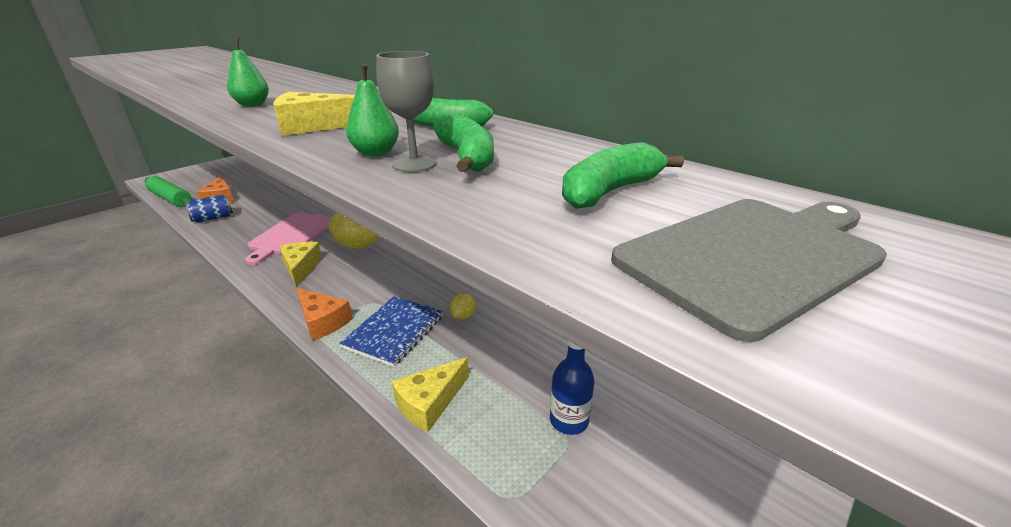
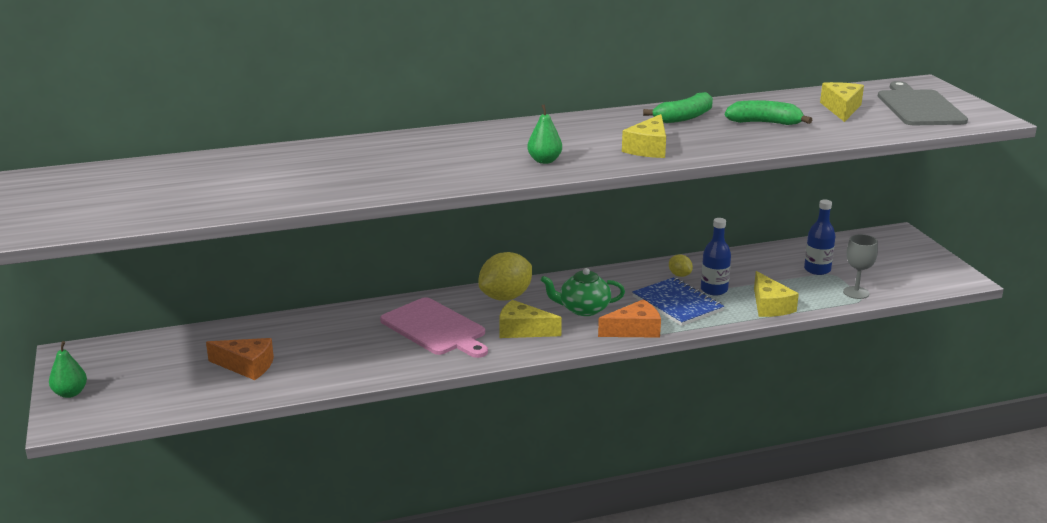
camera: 60 degrees left, 5 degrees down
green rolling pin [145,176,192,207] -> none
blue can [185,195,233,222] -> none
green pear [346,63,399,156] -> green pear moved to [49,341,87,398]
grey goblet [376,51,437,172] -> grey goblet moved to [843,234,878,299]
green banana [562,142,684,209] -> yellow cheese [820,82,864,122]
none -> green teapot [541,268,625,316]
none -> blue bottle [701,218,731,295]

